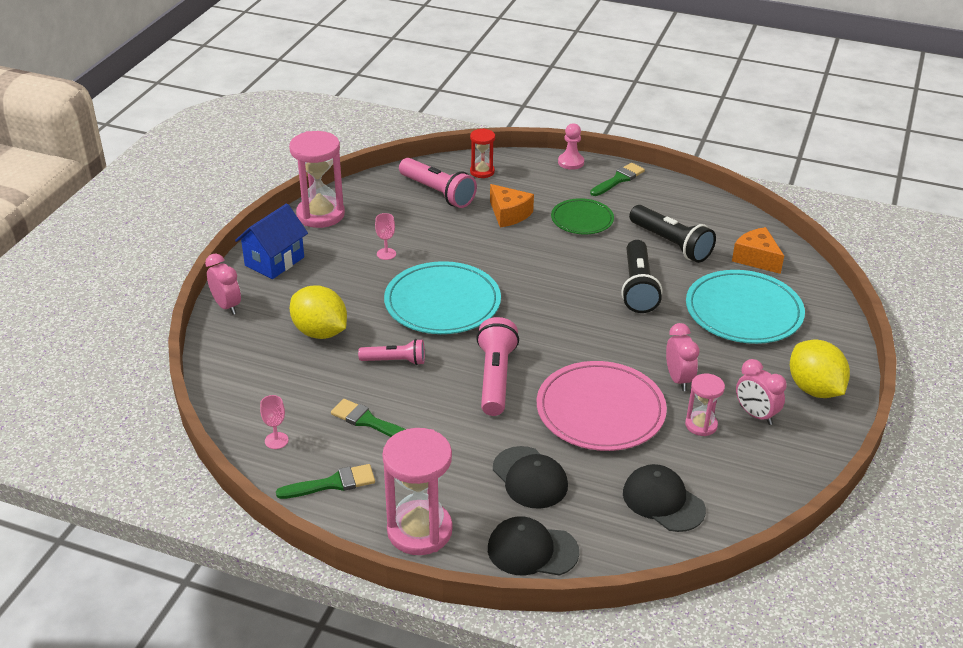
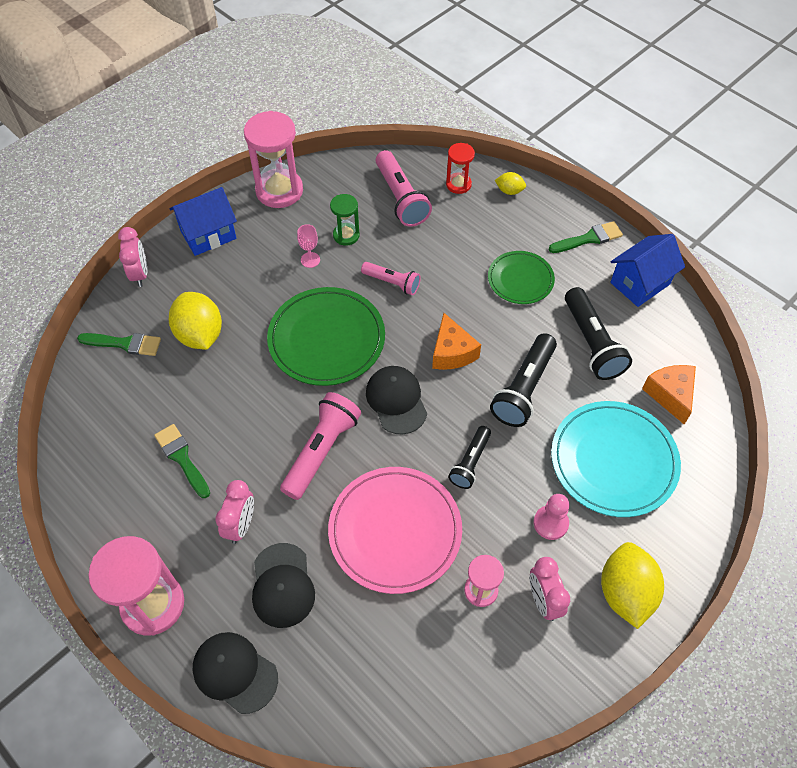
camera: 25 degrees right, 20 degrees up
pink goblet [260,395,289,449] -> none
green brush [276,464,375,499] -> green brush moved to [77,333,161,356]
pink flashlight [358,339,425,365] -> pink flashlight moved to [361,262,421,295]
turquoise plate [384,261,501,334] -> green plate [267,287,385,386]
orange cheese [490,184,534,227] -> orange cheese moved to [432,313,481,370]
pink pawn [558,123,584,170] -> pink pawn moved to [534,494,569,540]
black cap [623,464,706,532] -> black cap moved to [366,366,427,434]
pink clock [666,323,699,391] -> pink clock moved to [216,480,254,544]
none -> green hourglass [330,194,360,246]
none -> black flashlight [448,426,491,489]
none -> yellow lemon [495,172,526,195]
none -> blue house [610,234,685,307]

